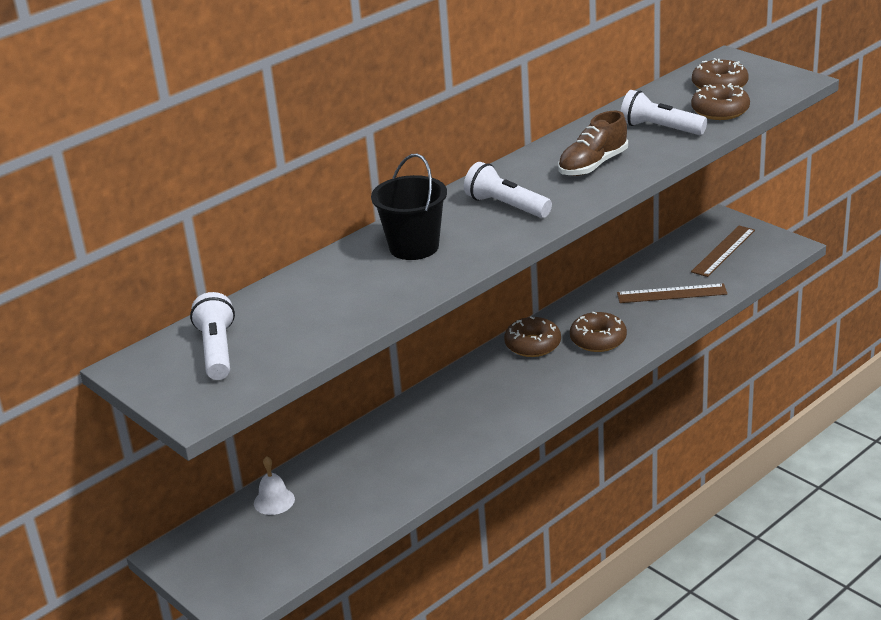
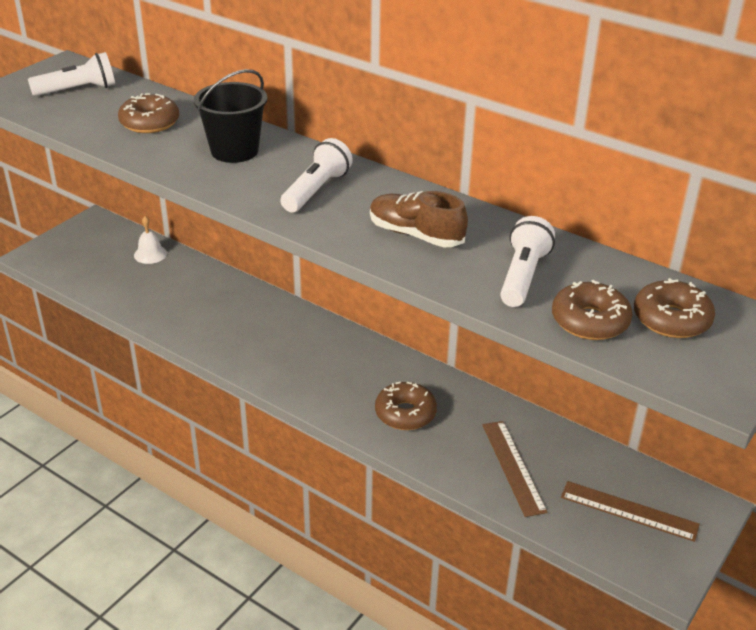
camera: 75 degrees right, 5 degrees up
brown donut [504,316,561,357] -> brown donut moved to [118,93,179,133]

